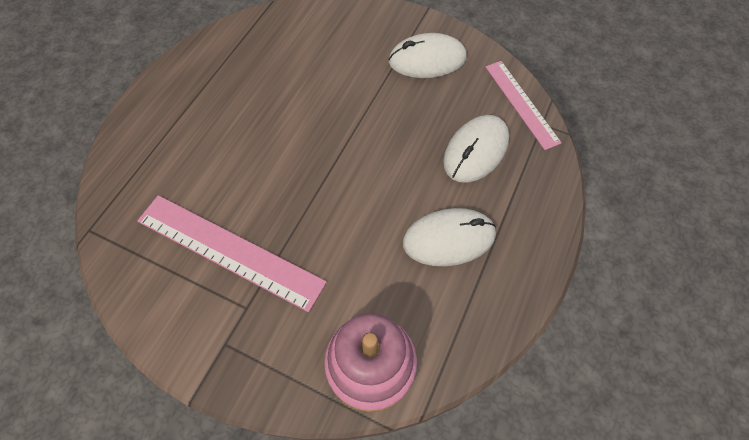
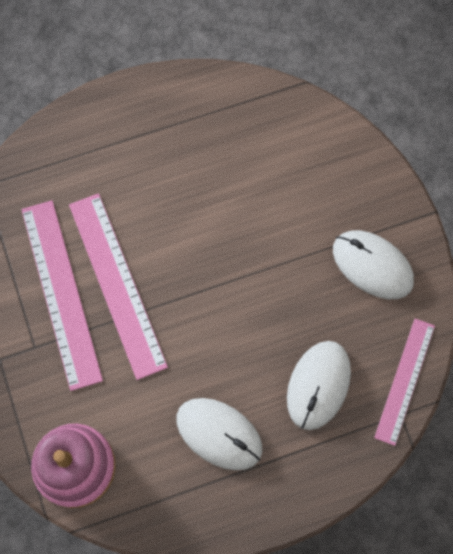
camera: 45 degrees right, 10 degrees up
white mouse [443,115,509,183] -> white mouse turned 60 degrees counterclockwise [287,341,351,430]
none -> pink ruler [69,193,168,380]

